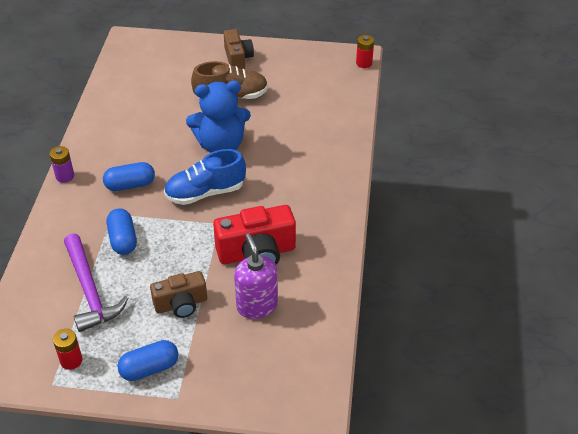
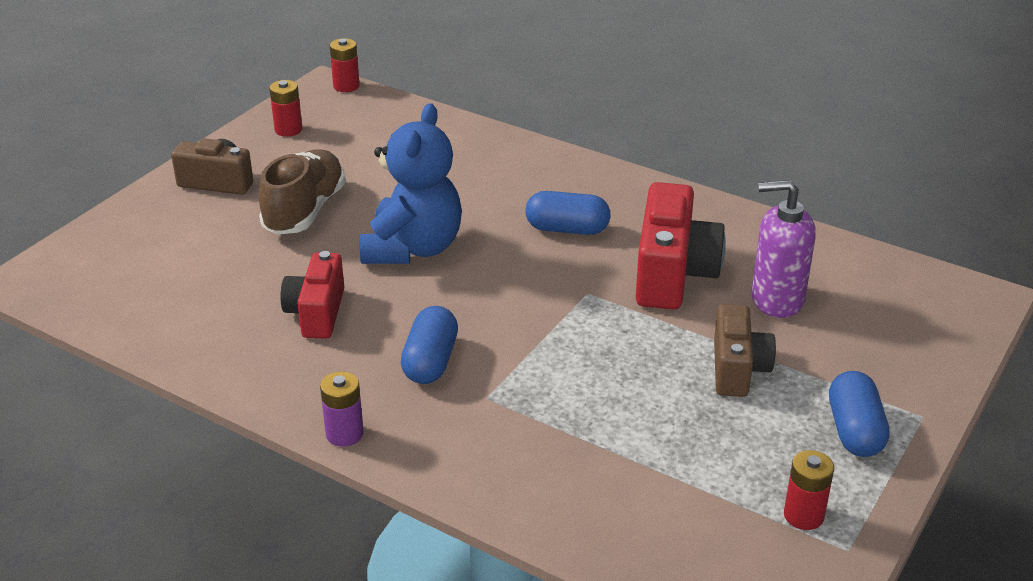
camera: 65 degrees left, 10 degrees down
purple hammer [64,233,128,332] -> none
blue capsule [107,208,137,255] -> blue capsule moved to [526,191,611,235]
blue shoe [164,149,246,205] -> none
none -> red battery [269,80,302,137]
none -> red camera [280,251,344,339]

